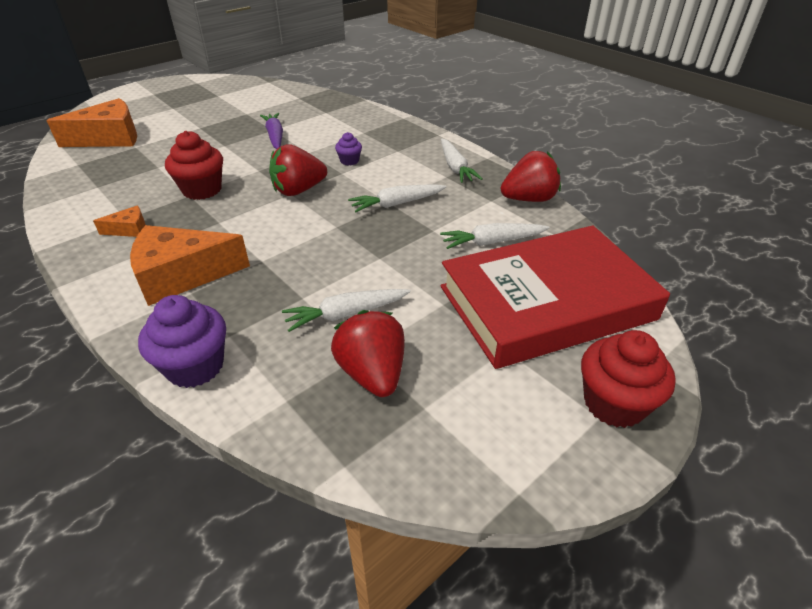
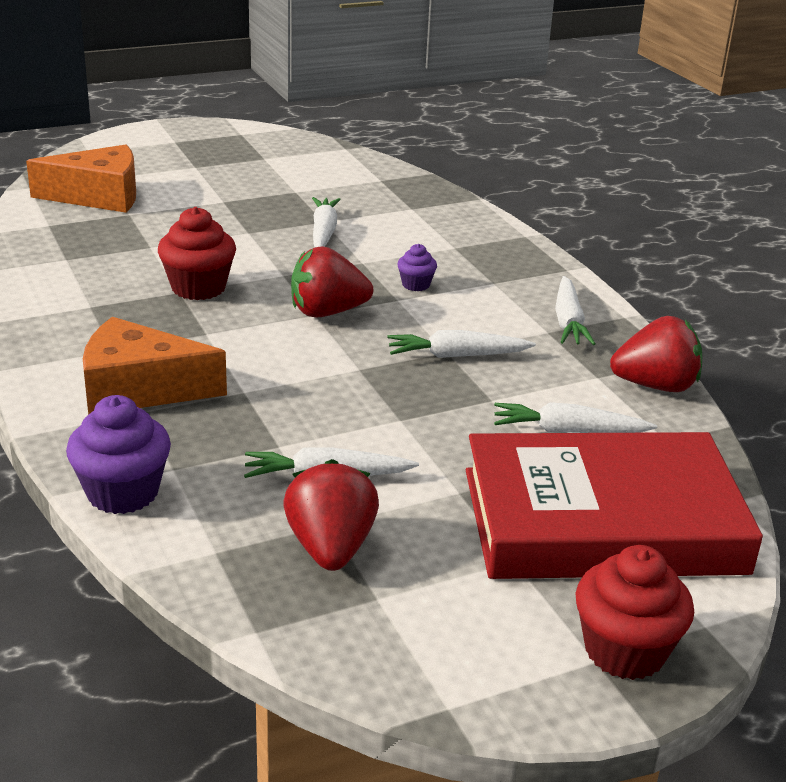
camera: 15 degrees right, 10 degrees down
orange cheese [93,205,146,237] -> none
purple carrot [260,113,283,149] -> white carrot [312,197,341,247]

